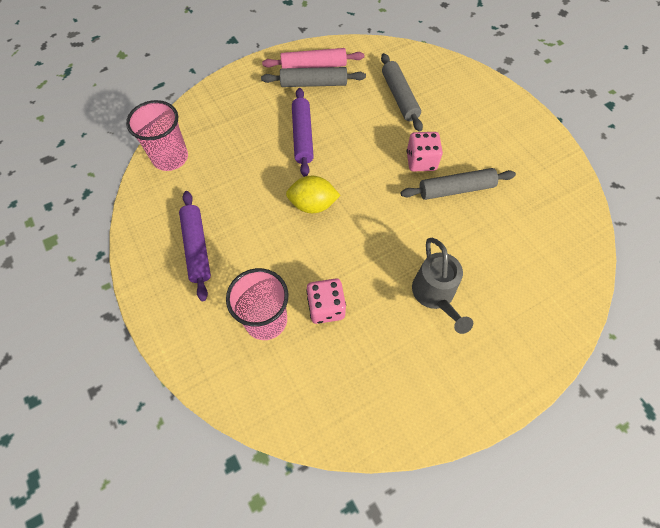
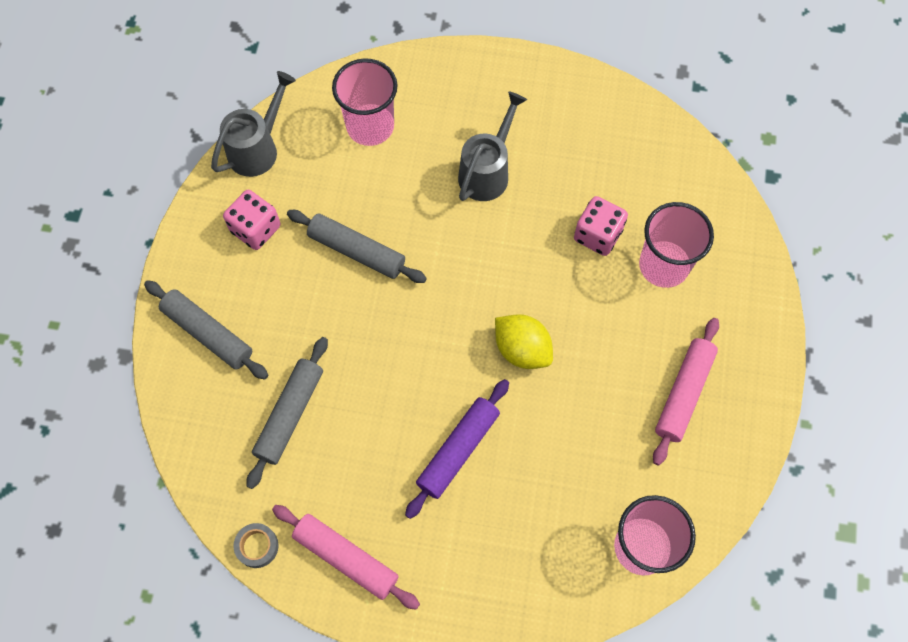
camera: 140 degrees left, 5 degrees up
purple rolling pin [179,191,211,301] -> pink rolling pin [653,318,719,465]
grey rolling pin [261,67,366,87] -> grey rolling pin moved to [144,280,268,380]
pink dice [407,132,443,171] -> pink dice moved to [223,190,280,250]
none -> grey watering can [211,71,296,177]
none -> grey tape [233,523,278,568]
none -> pink cup [332,58,397,146]

